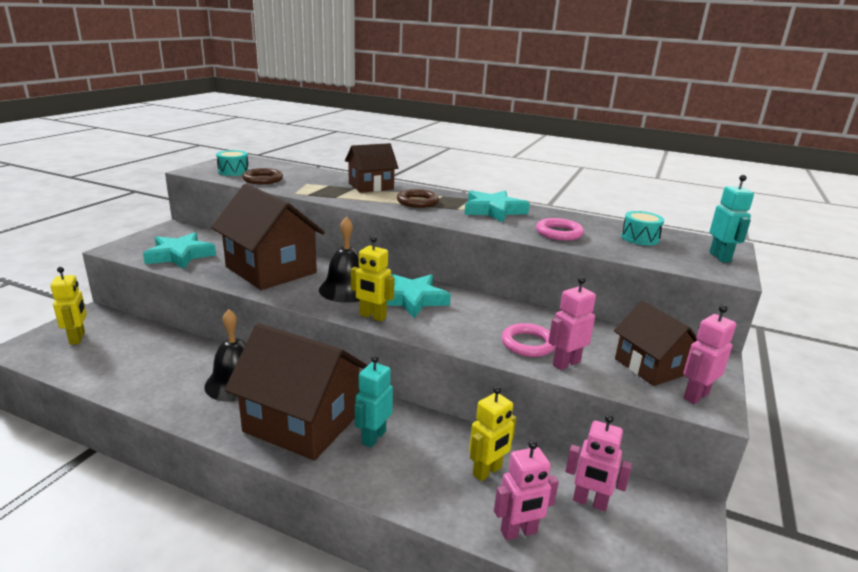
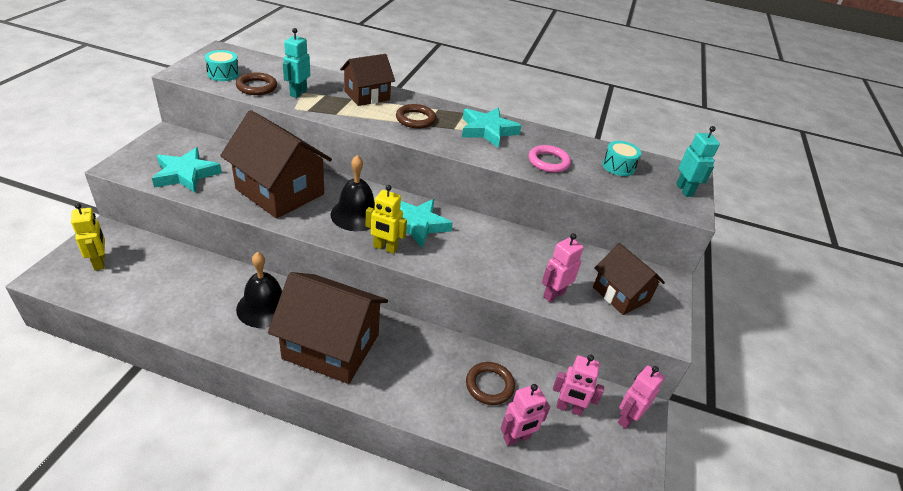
camera: 10 degrees left, 15 degrees up
turquoise robot [355,355,393,448] -> turquoise robot moved to [283,28,310,98]
yellow robot [469,386,517,481] -> brown ring [466,362,515,405]
pink ring [501,323,556,357] -> none
pink robot [683,305,736,404] -> pink robot moved to [618,366,665,429]

